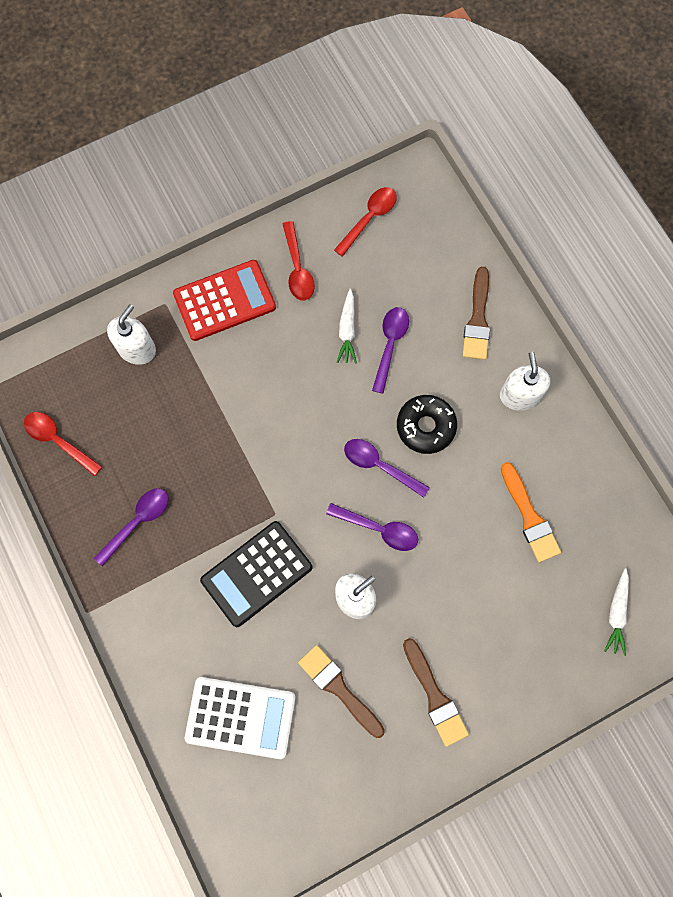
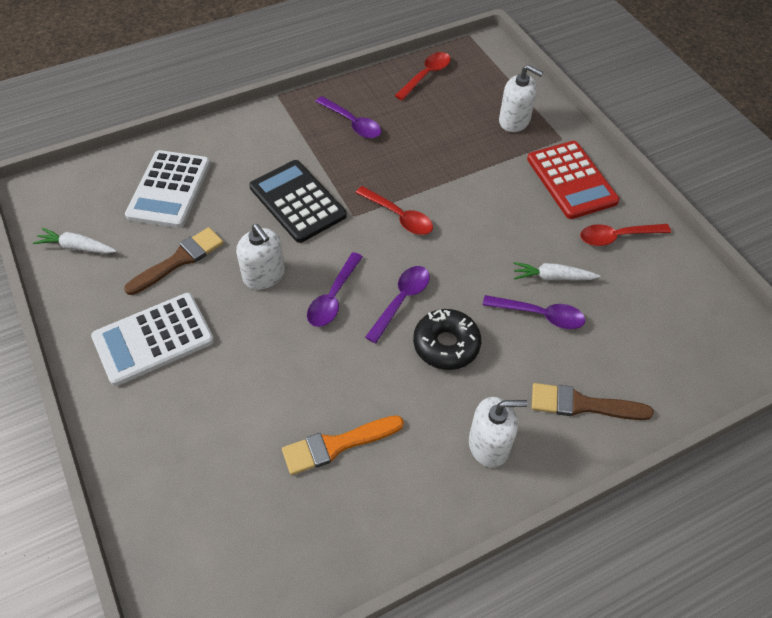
camera: 90 degrees right, 20 degrees down
red spoon [334,187,397,257] -> red spoon moved to [356,186,433,235]
brown brush [403,638,469,747] -> white calculator [91,293,214,386]
white carrot [604,568,629,656] -> white carrot moved to [33,228,117,254]

